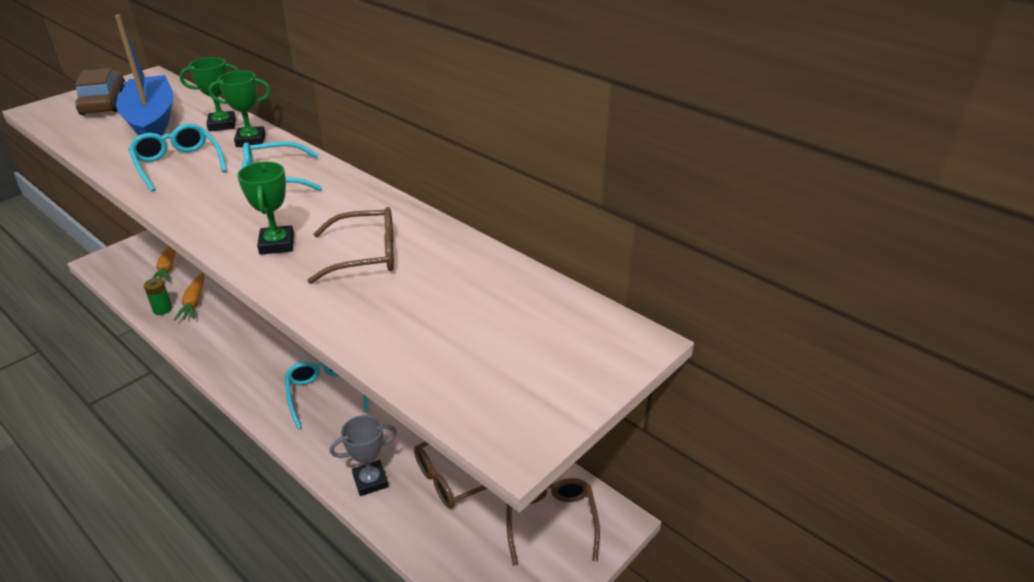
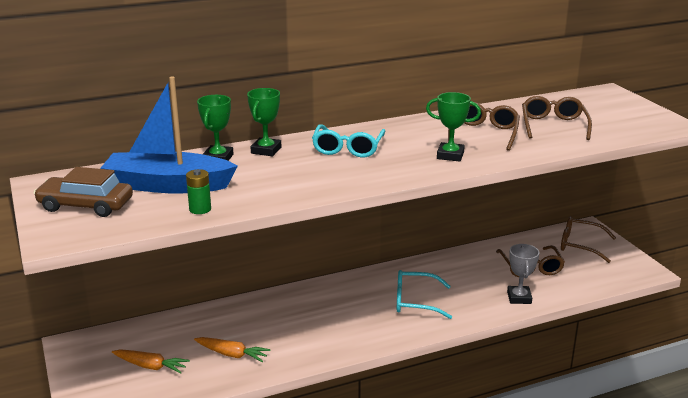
camera: 65 degrees left, 10 degrees down
turquoise glasses [128,123,227,192] -> none
green battery [144,278,172,315] -> green battery moved to [186,169,211,214]
none -> brown glasses [522,96,592,140]

